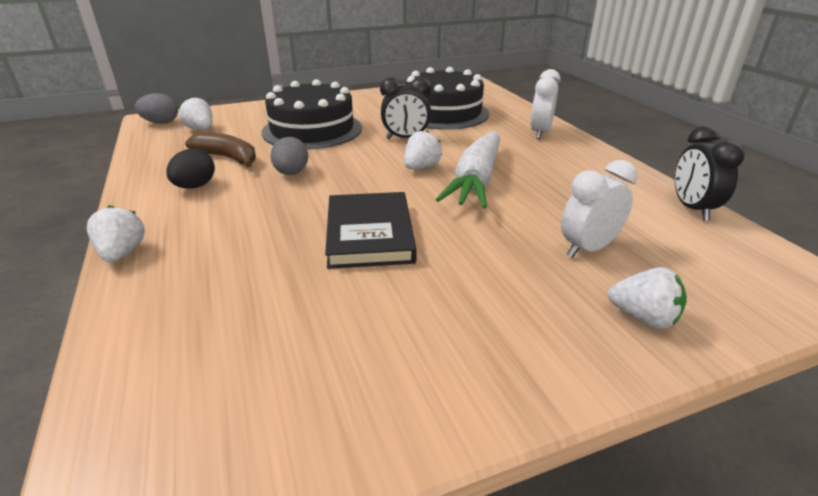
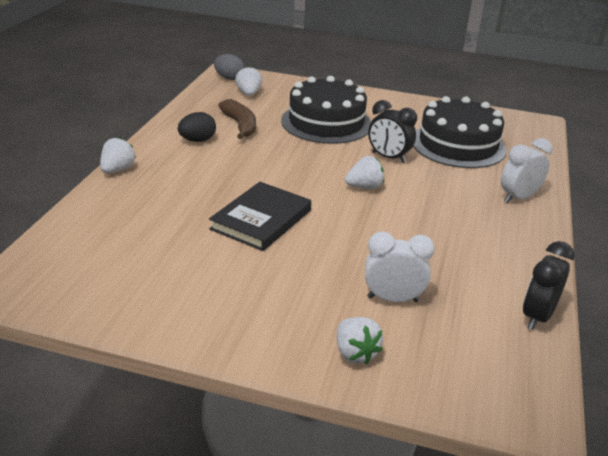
camera: 35 degrees right, 0 degrees up
grey egg [271,137,308,175] -> none
white carrot [436,131,500,209] -> none

